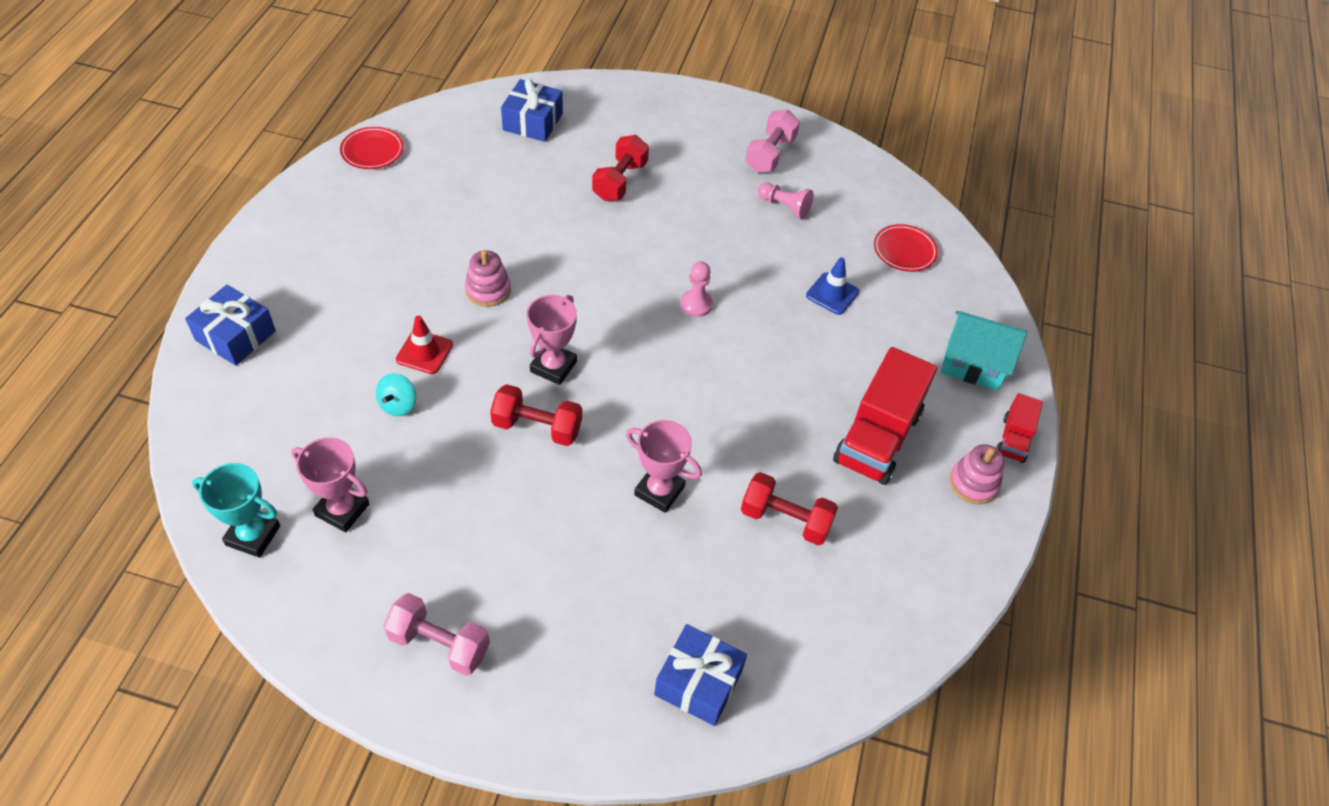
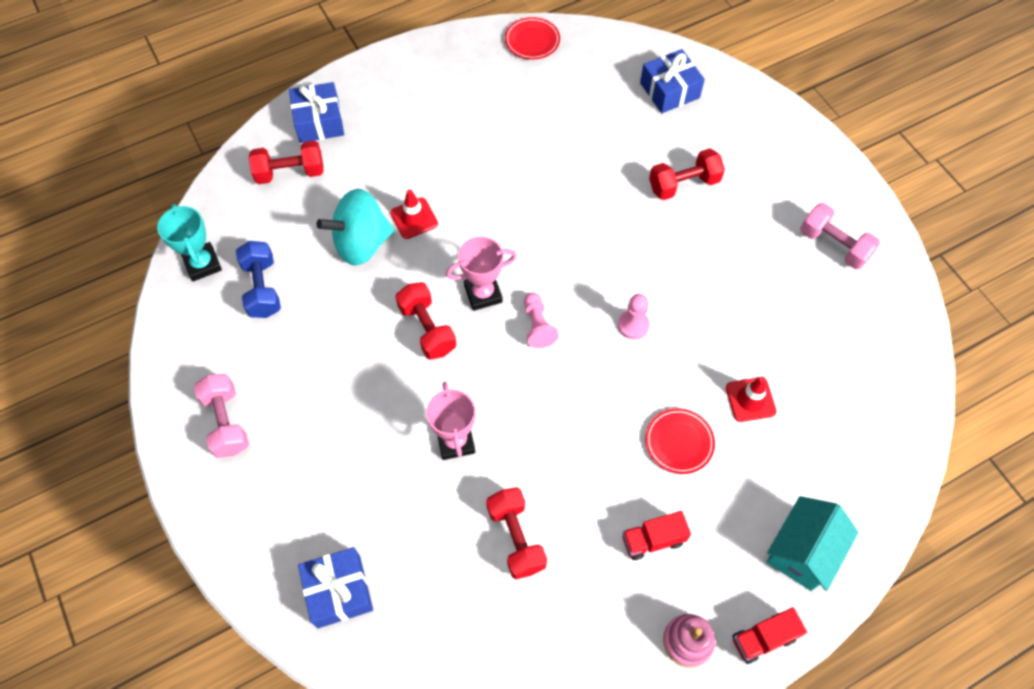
camera: 50 degrees right, 10 degrees up
pink trophy [291,437,369,532] -> blue dumbbell [236,241,281,318]
turquoise spinning top [376,374,416,416] -> turquoise spinning top [317,189,394,266], size x2.04
pink stacking toy [465,250,511,307] -> none
pink dumbbell [745,110,800,173] -> pink dumbbell turned 60 degrees clockwise [800,203,880,269]
pink pawn [758,183,814,219] -> pink pawn moved to [524,293,559,348]
blue traffic cone [806,258,859,315] -> red traffic cone [726,377,777,422]
red truck [833,347,937,485] -> red truck [622,511,691,560], size x0.51
red plate [874,224,938,272] -> red plate moved to [645,408,715,474]
turquoise house [941,311,1027,391] -> turquoise house turned 60 degrees clockwise [767,496,859,591]
none -> red dumbbell [249,140,324,184]

